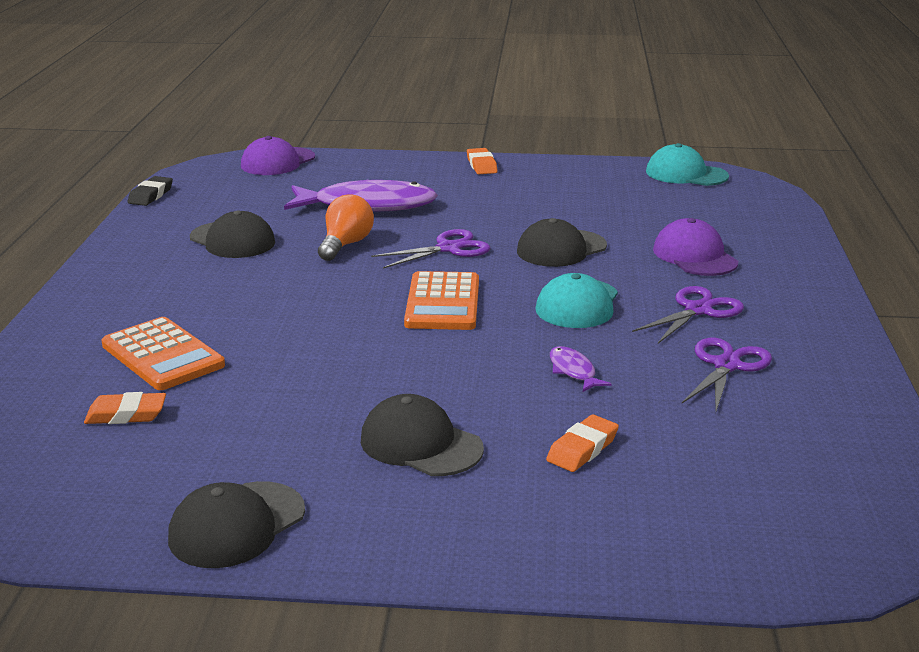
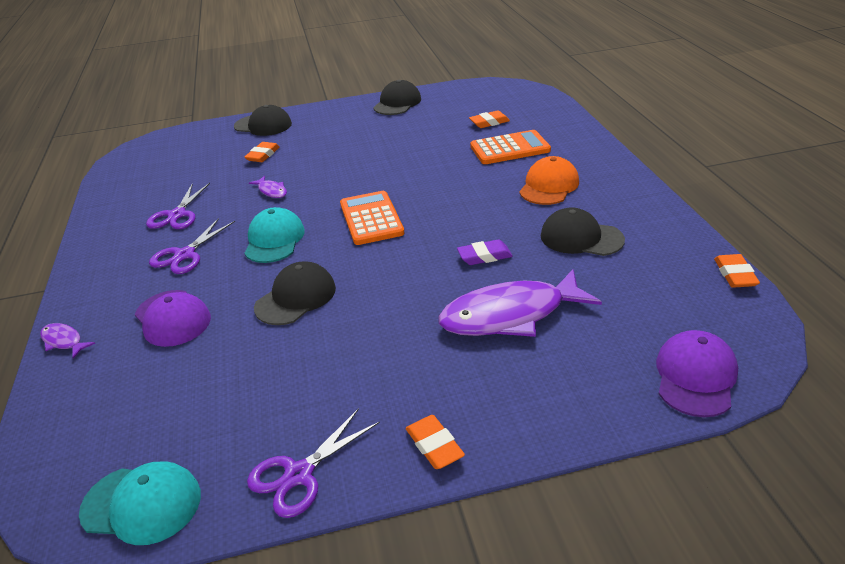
camera: 165 degrees right, 10 degrees up
orange calculator [102,317,225,390] -> orange calculator turned 135 degrees clockwise [470,130,551,164]
black eraser [128,176,173,206] -> orange eraser [714,254,760,288]
orange light bulb [318,195,374,261] -> purple eraser [457,240,513,265]
black cap [361,394,484,476] -> black cap moved to [234,105,292,136]
purple scissors [371,229,490,269] -> purple scissors moved to [247,408,380,518]
none -> purple fish [40,323,95,358]
none -> orange cap [519,156,579,205]

